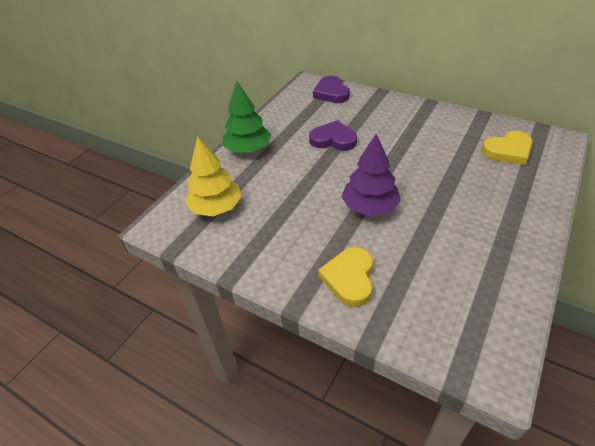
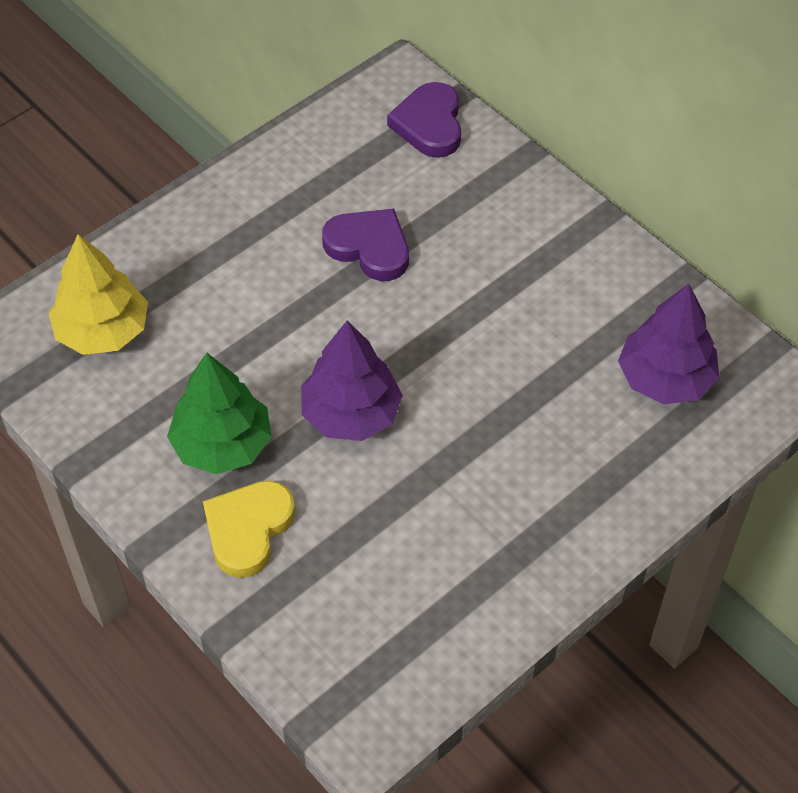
camera: 15 degrees right, 10 degrees up
green tree [223,81,271,153] -> green tree moved to [167,353,272,474]
yellow heart [481,131,533,165] -> purple tree [618,284,719,404]

